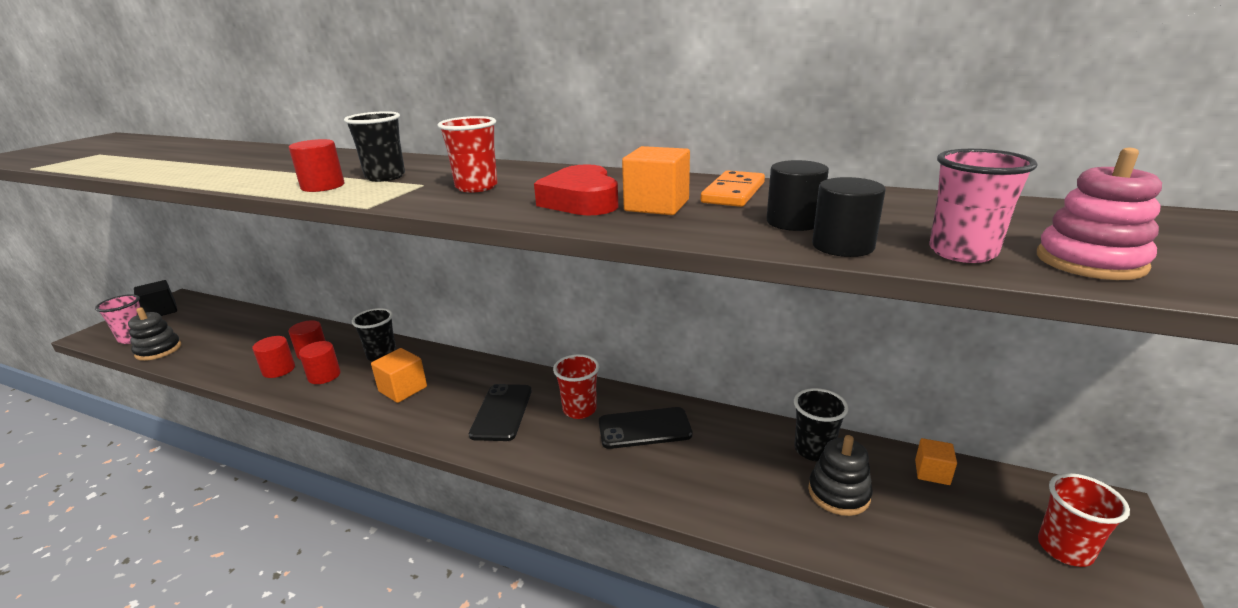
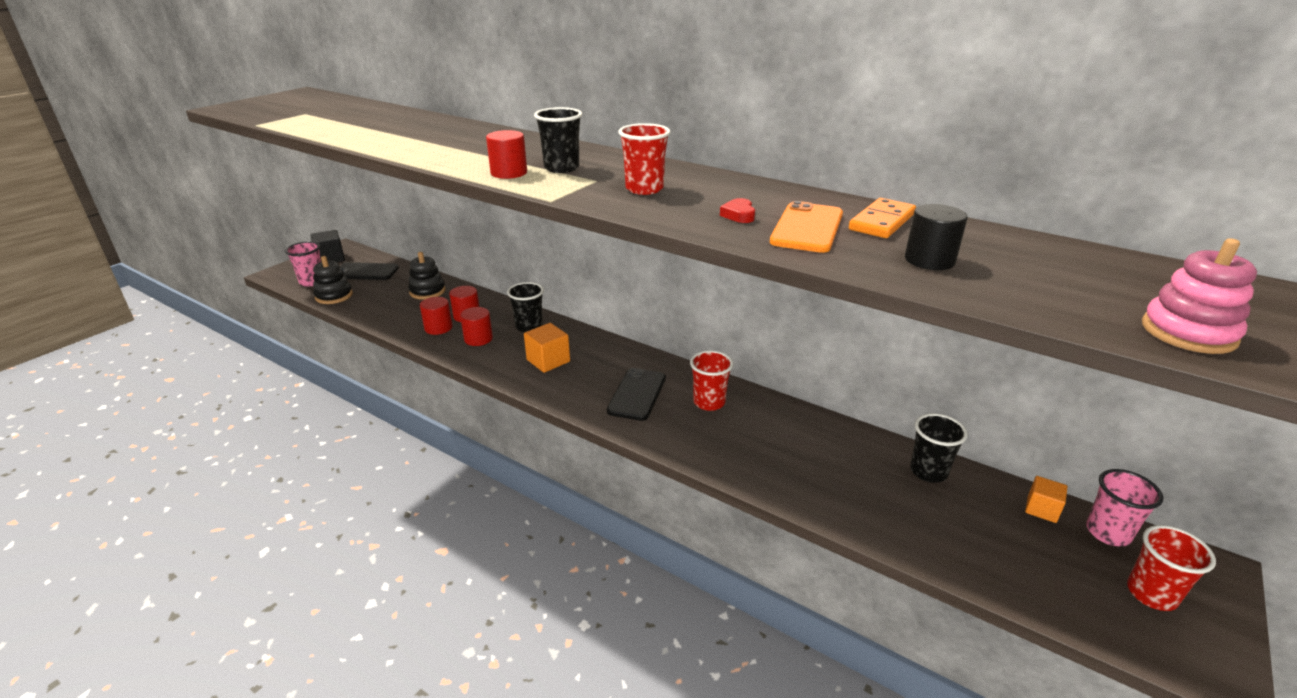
camera: 10 degrees right, 5 degrees up
red heart [534,164,619,215] -> red heart [720,198,755,223], size x0.47
black phone [599,407,692,449] -> black phone moved to [340,262,399,280]
orange cube [622,146,690,215] -> orange phone [770,201,843,253]
black stacking toy [808,435,873,516] -> black stacking toy moved to [408,252,445,299]
black cylinder [812,177,886,257] -> none
pink cup [929,149,1037,263] -> pink cup moved to [1086,469,1163,546]

